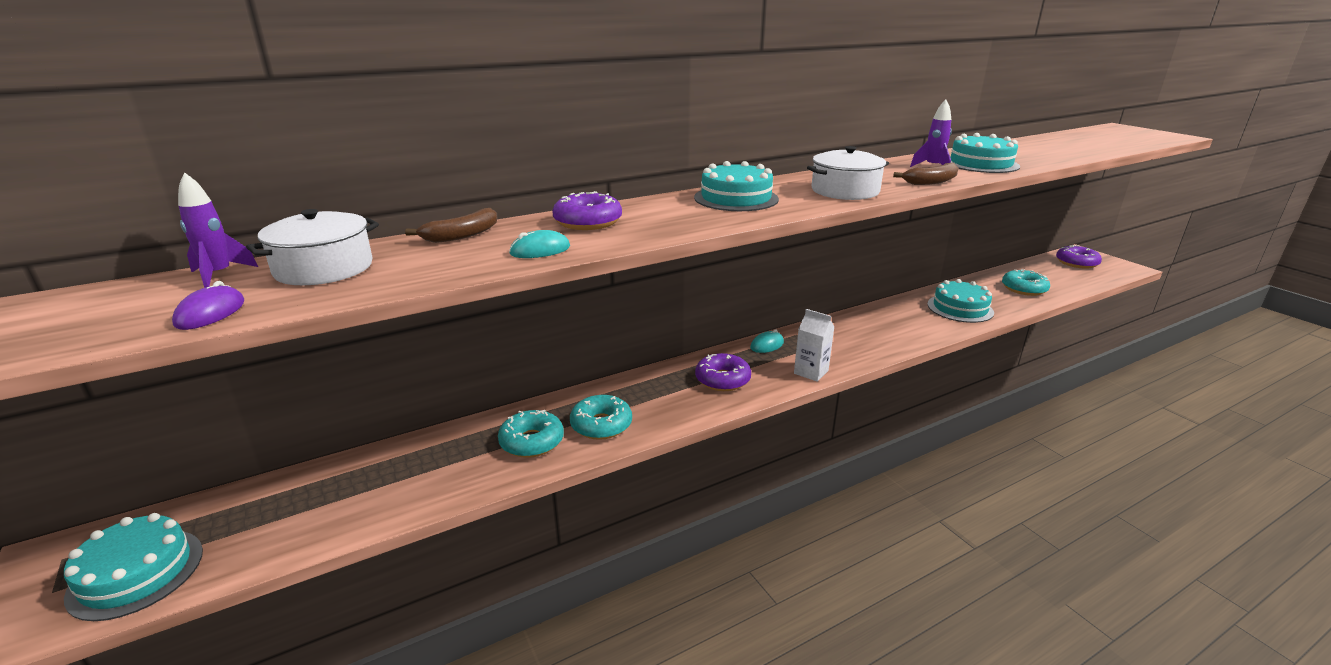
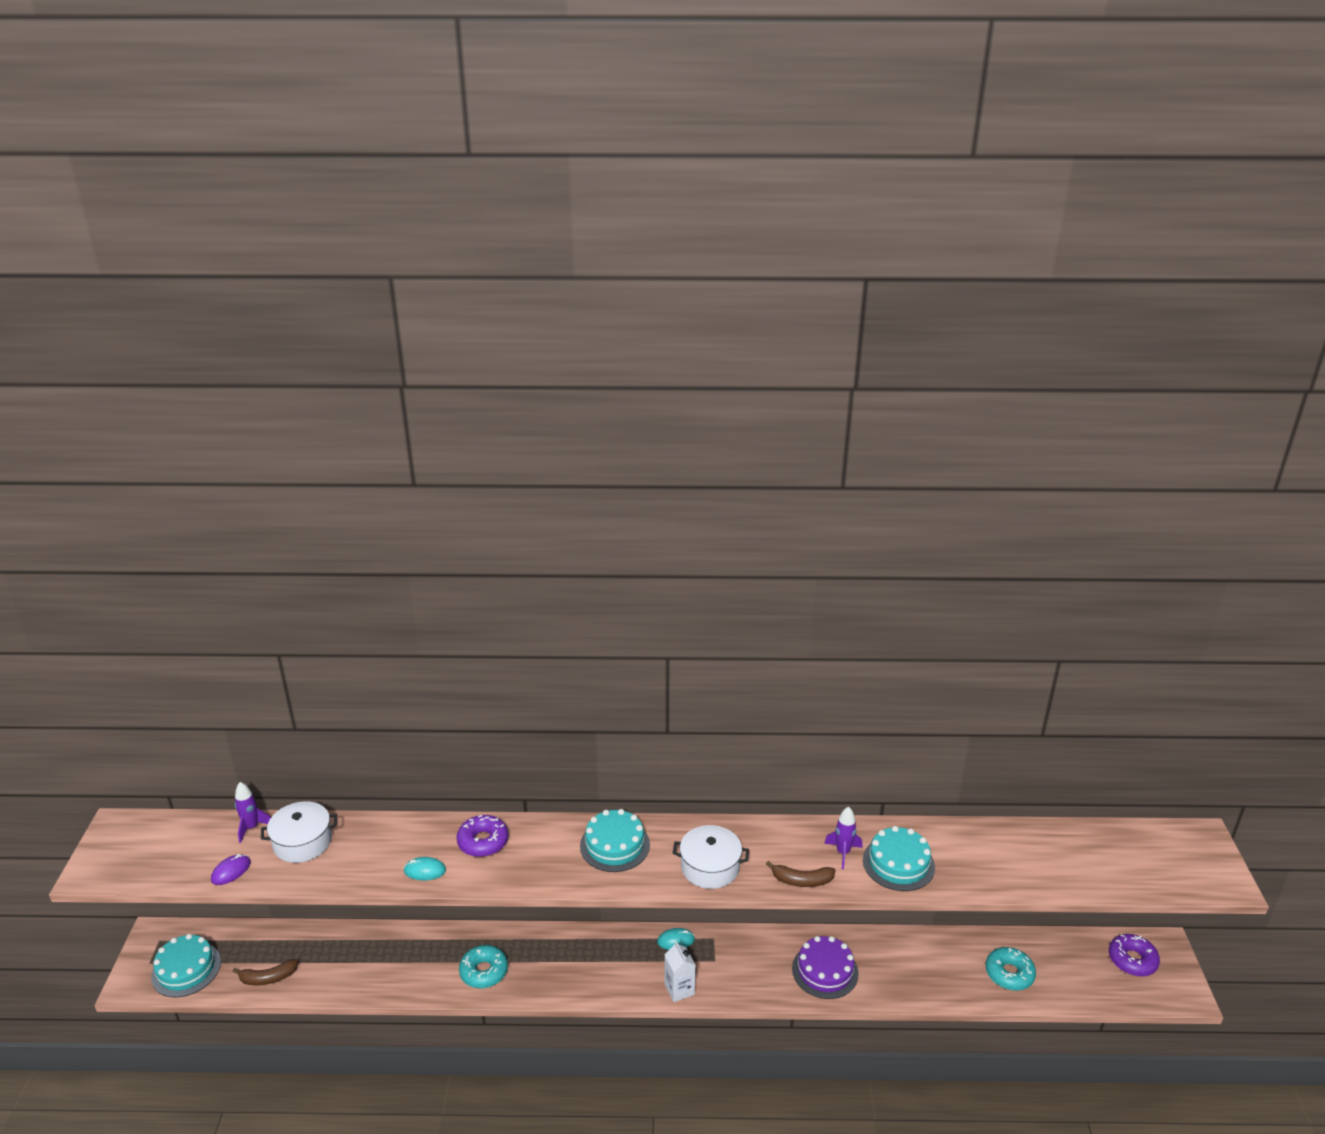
camera: 30 degrees right, 5 degrees up
brown banana [405,208,497,243] -> brown banana moved to [232,959,299,986]
turquoise donut [498,410,564,458] -> none
purple donut [695,353,751,391] -> none
turquoise cake [927,279,994,323] -> none
none -> purple cake [792,936,859,999]

